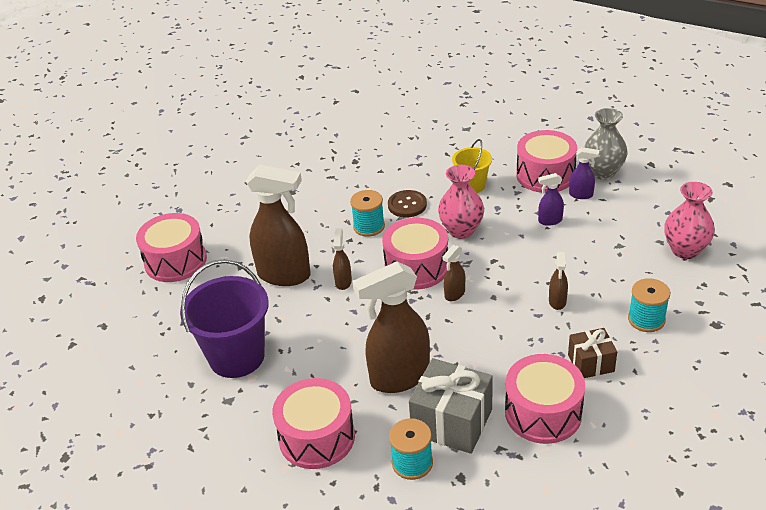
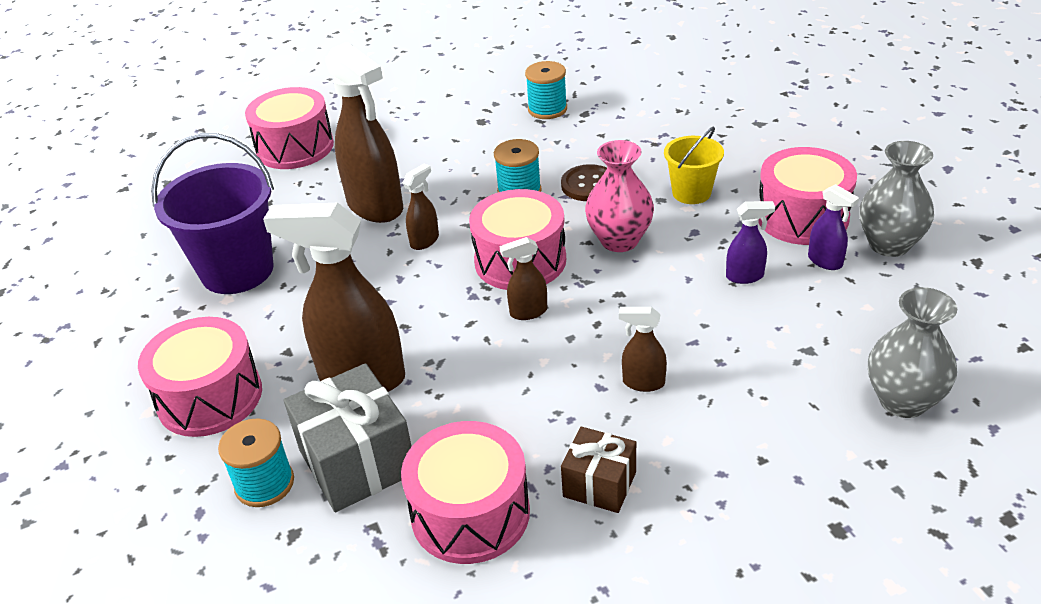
camera: 35 degrees right, 0 degrees up
purple spray bottle [538,173,564,226] -> purple spray bottle turned 150 degrees clockwise [726,201,775,284]
brown spray bottle [549,252,568,310] -> brown spray bottle turned 60 degrees clockwise [619,307,667,392]
turquoise spool [628,278,670,332] -> turquoise spool moved to [525,61,567,119]
pink vase [664,182,715,259] -> grey vase [868,287,957,418]

